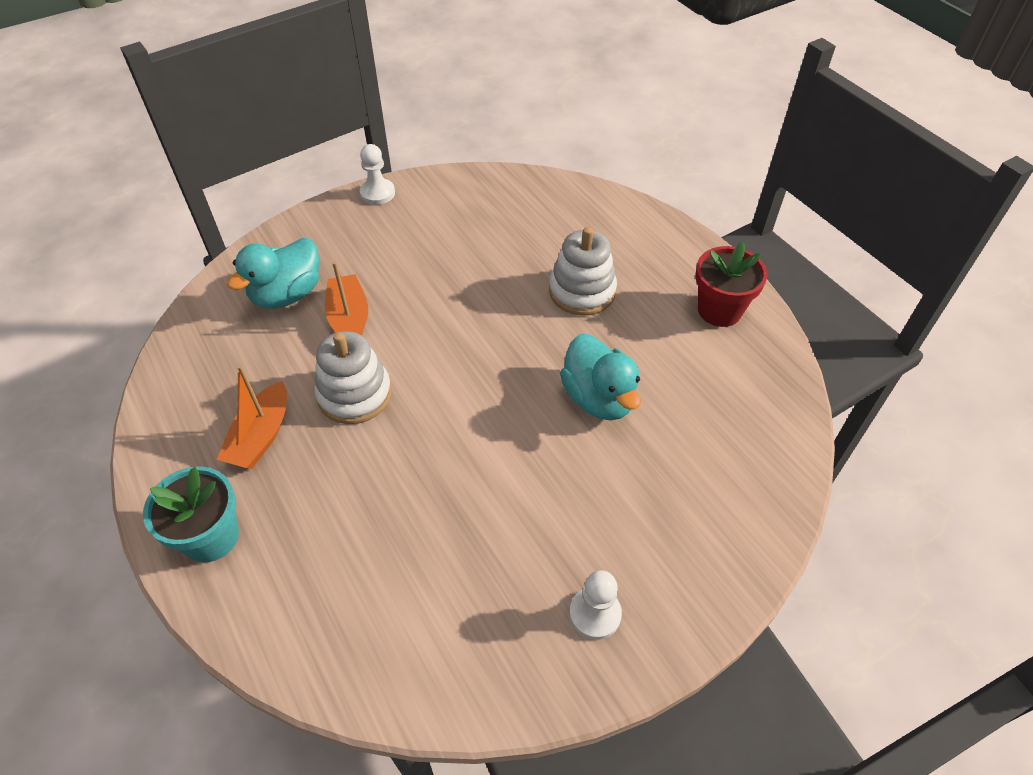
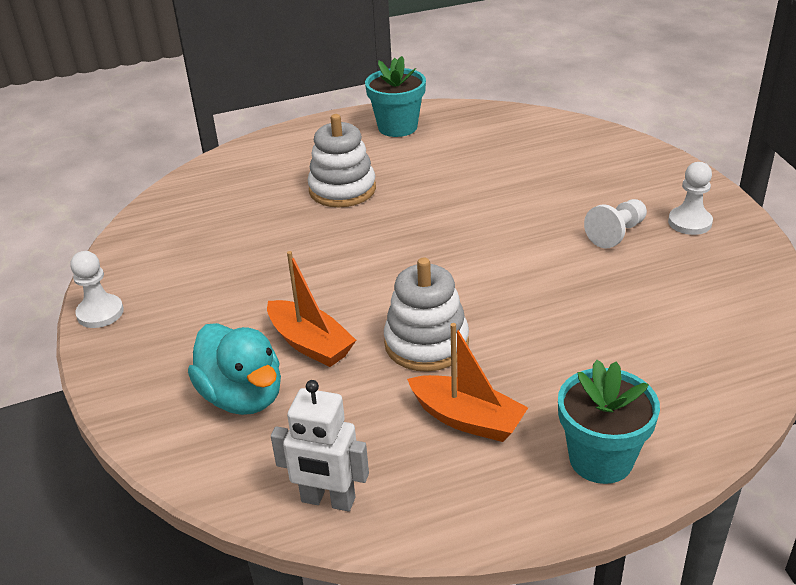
camera: 75 degrees left, 15 degrees down
orange boat [325,261,368,336] -> orange boat turned 135 degrees counterclockwise [267,251,356,367]
turquoise duck [560,334,641,420] -> none
red flower pot [696,241,767,327] -> turquoise flower pot [365,56,426,137]
none -> white robot [271,380,369,511]
none -> white pawn [584,199,647,248]

